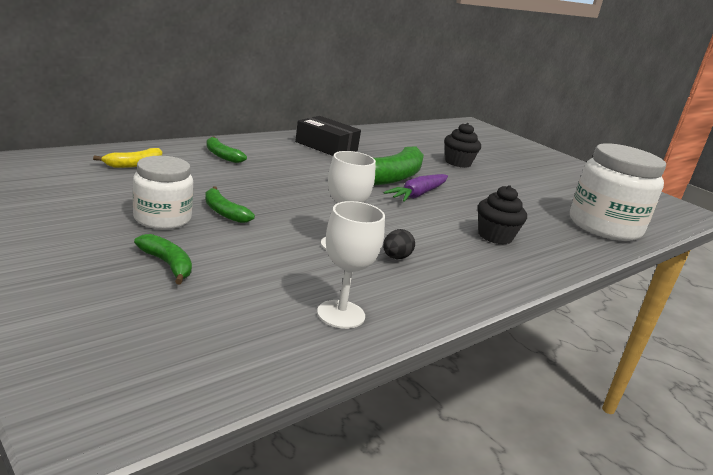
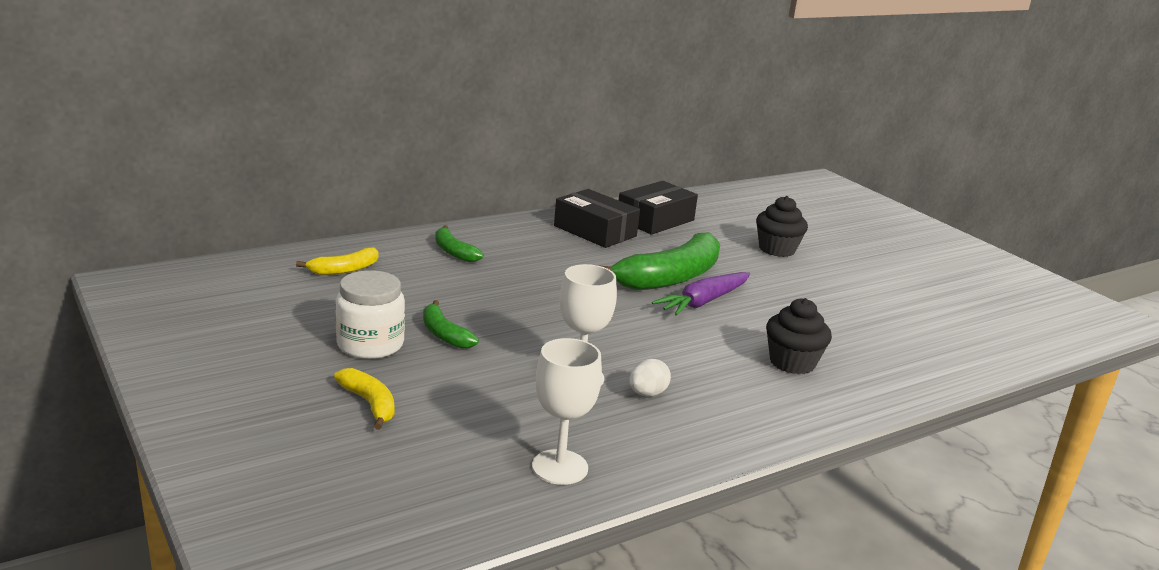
camera: 10 degrees right, 0 degrees up
green banana [134,234,192,284] -> yellow banana [334,368,394,430]
black egg [383,229,415,259] -> white egg [629,359,671,396]
white jar [570,143,666,241] -> none
none -> black box [619,181,698,235]

